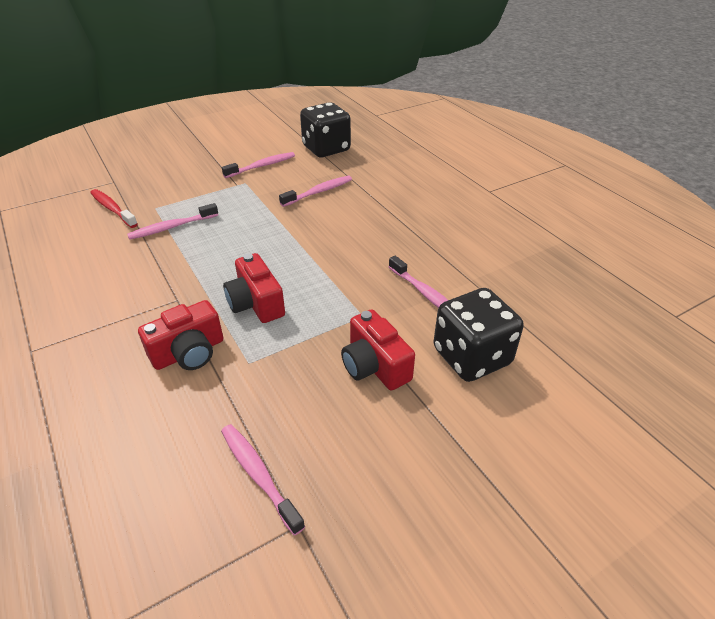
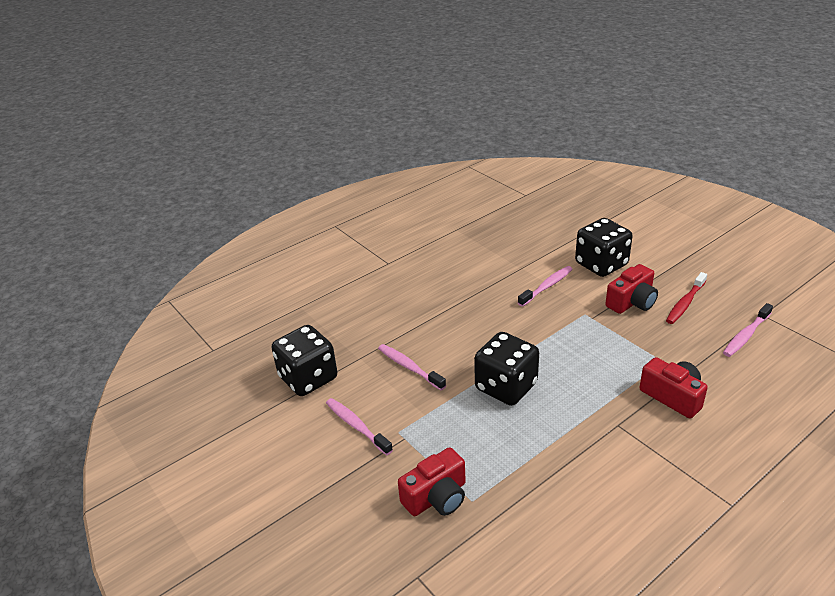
camera: 95 degrees left, 5 degrees down
red toothbrush [90,189,138,228] -> red toothbrush moved to [666,272,707,324]
pink toothbrush [127,203,218,240] -> none
red camera [223,253,285,323] -> red camera moved to [398,447,466,516]
none -> black dice [474,332,539,406]

